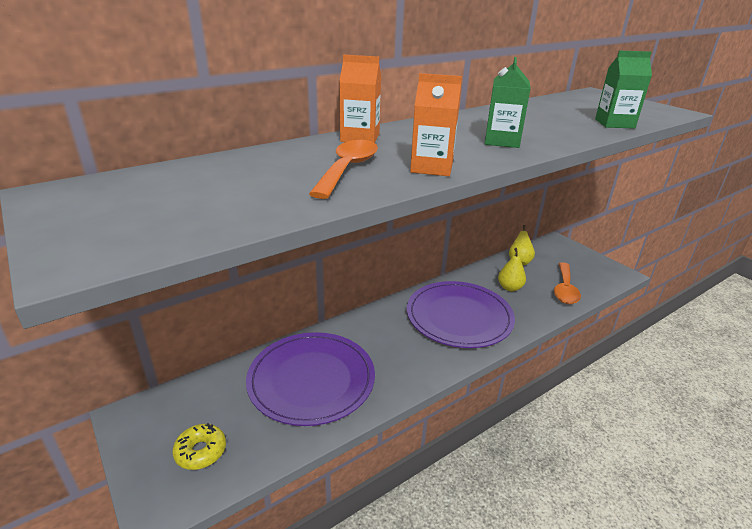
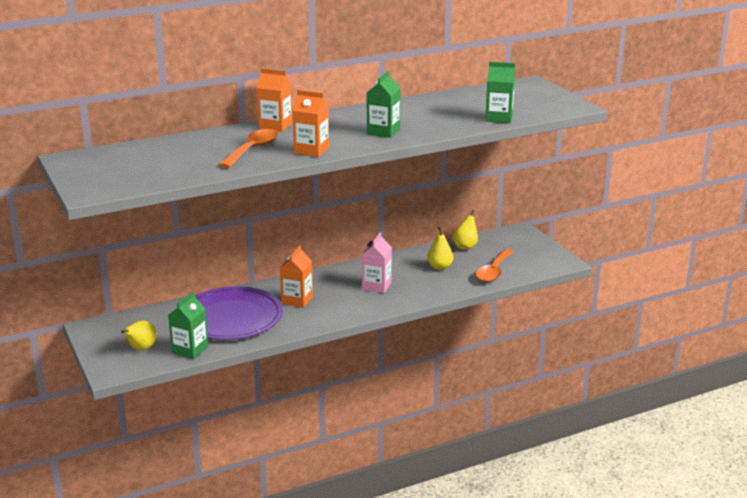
camera: 10 degrees right, 5 degrees down
yellow donut [172,423,226,470] -> yellow pear [121,320,157,350]
purple plate [407,281,515,348] -> pink carton [362,232,392,293]
none -> green carton [168,292,208,359]
none -> orange carton [280,246,313,308]

